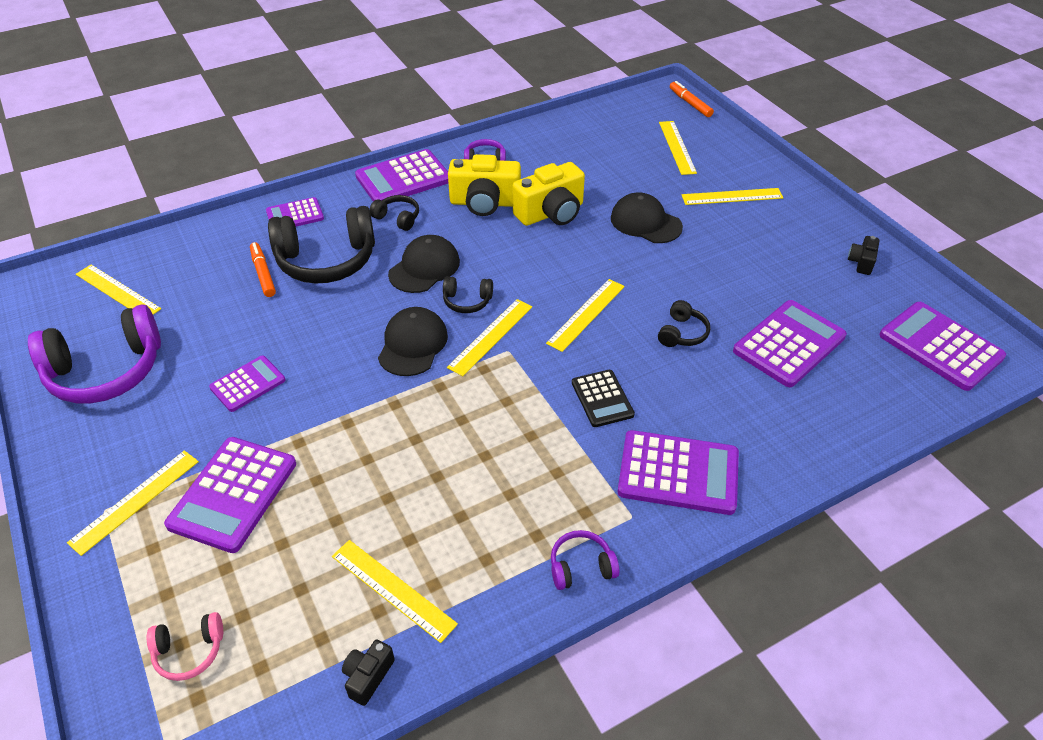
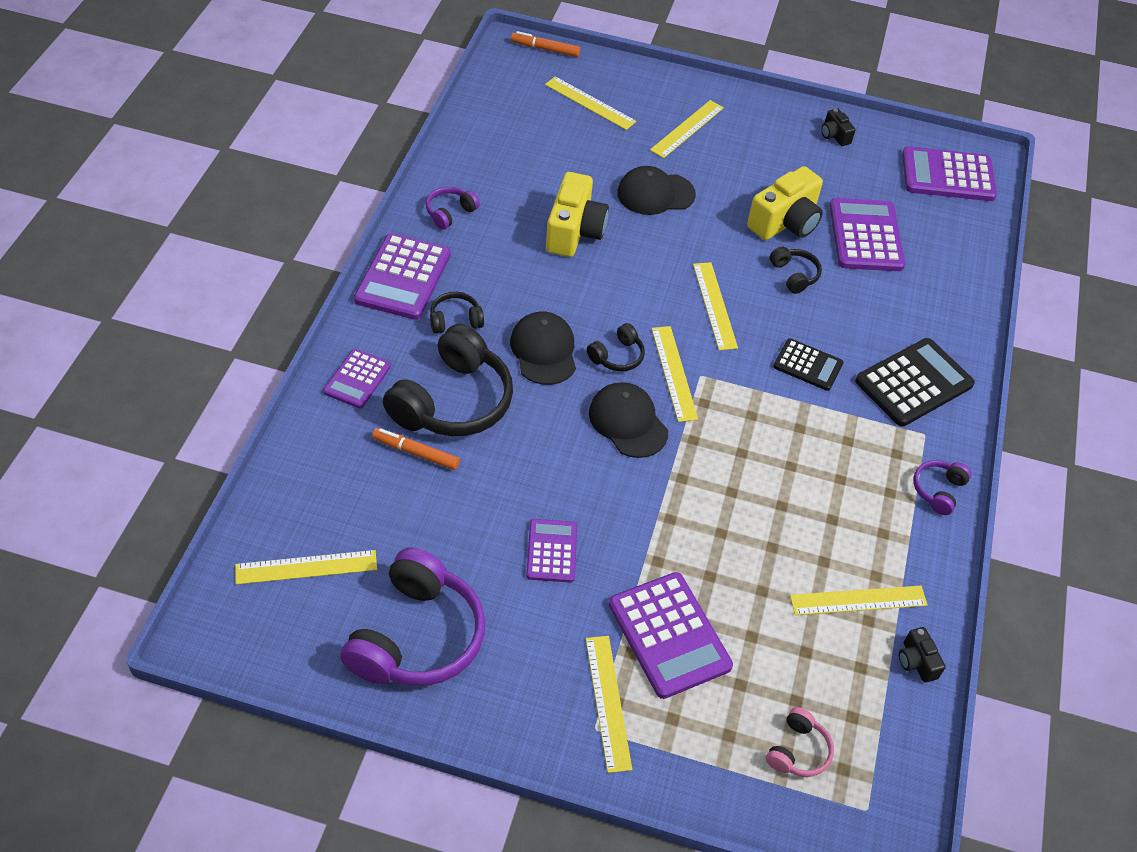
camera: 50 degrees left, 5 degrees up
yellow camera [448,154,521,216] -> yellow camera moved to [747,166,823,240]
purple calculator [618,430,739,515] -> black calculator [855,338,975,427]

